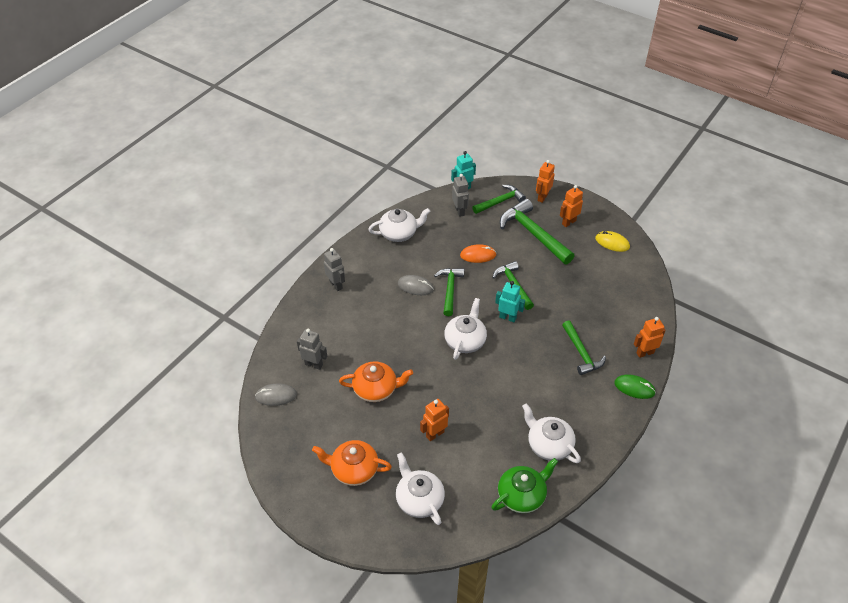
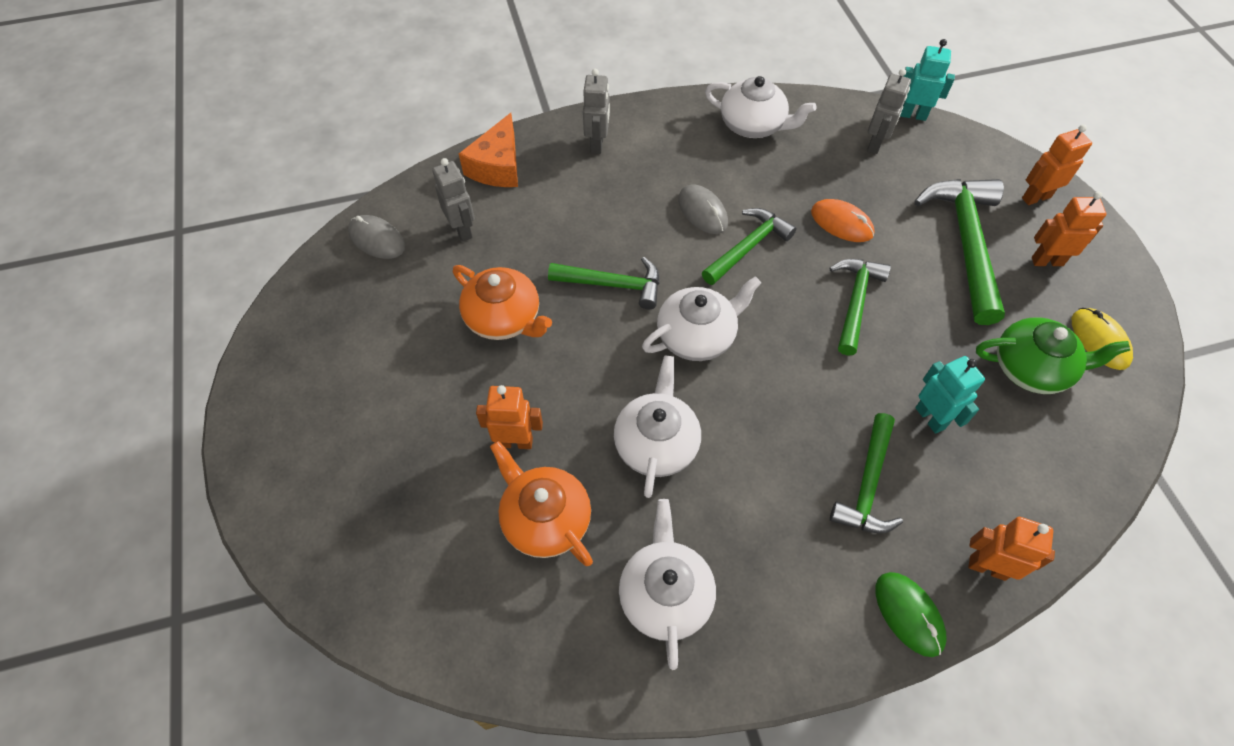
camera: 40 degrees right, 10 degrees up
orange teapot [312,440,392,486] -> orange teapot moved to [490,441,593,566]
white teapot [396,452,445,525] -> white teapot moved to [614,355,701,498]
green hammer [472,185,526,214] -> green hammer moved to [548,257,660,309]
green teapot [491,458,558,513] -> green teapot moved to [976,318,1130,394]
turquoise robot [495,281,525,322] -> turquoise robot moved to [915,356,985,434]
none -> orange cheese [459,113,518,187]

